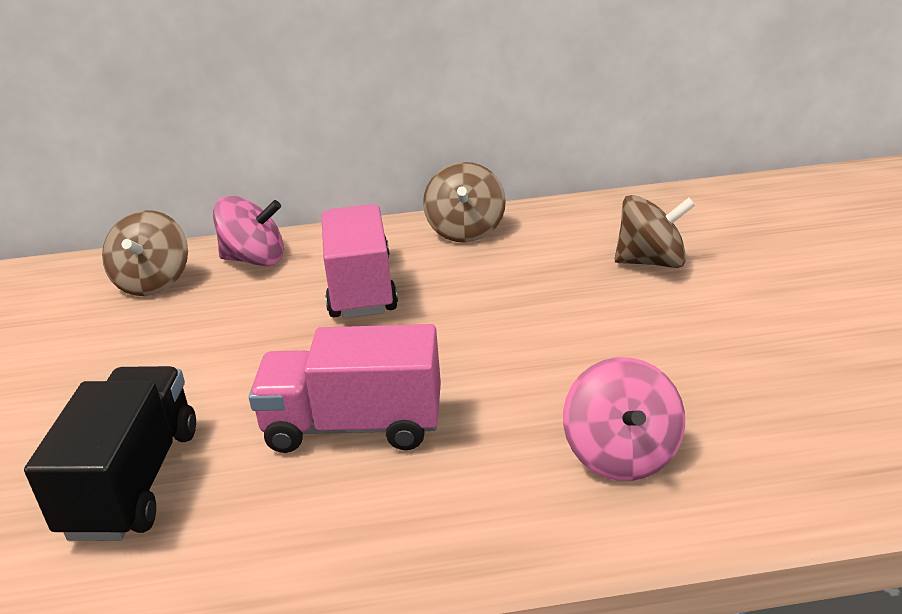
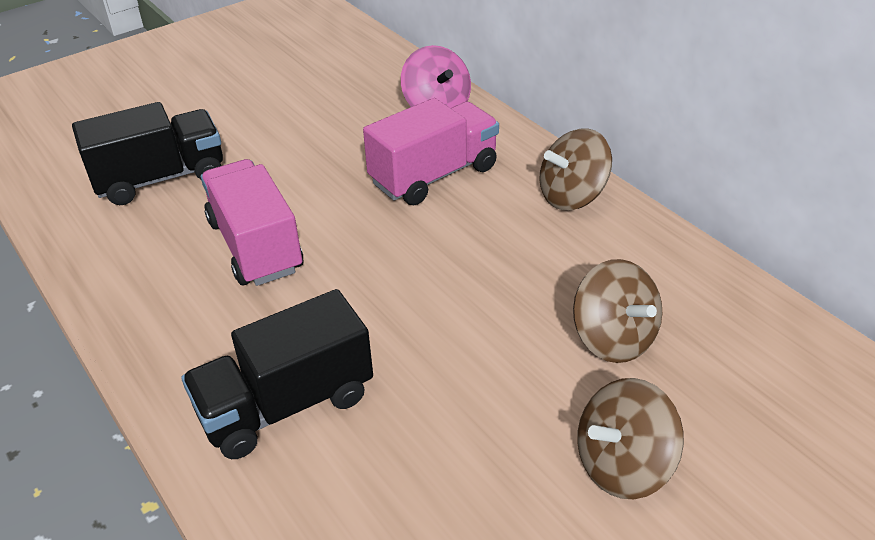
camera: 60 degrees right, 10 degrees up
brown spinning top [102,210,188,296] -> brown spinning top moved to [577,378,684,499]
pink spinning top [563,357,685,481] -> black truck [181,289,373,459]

